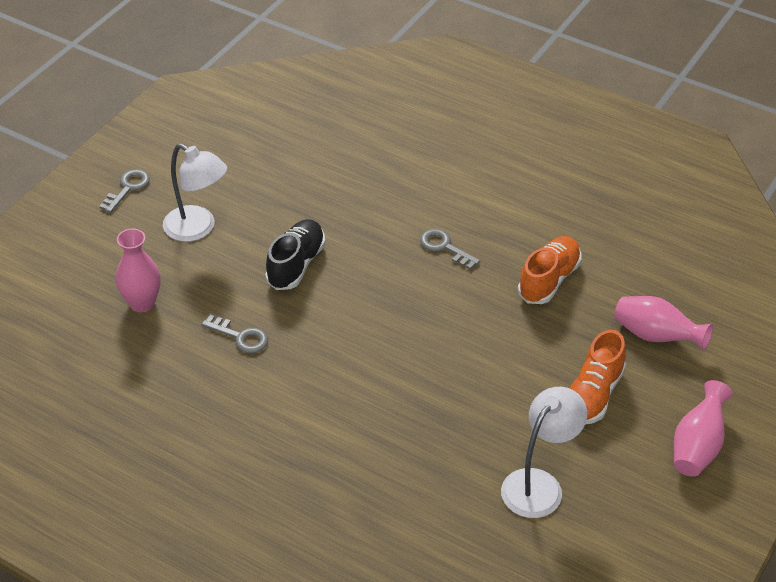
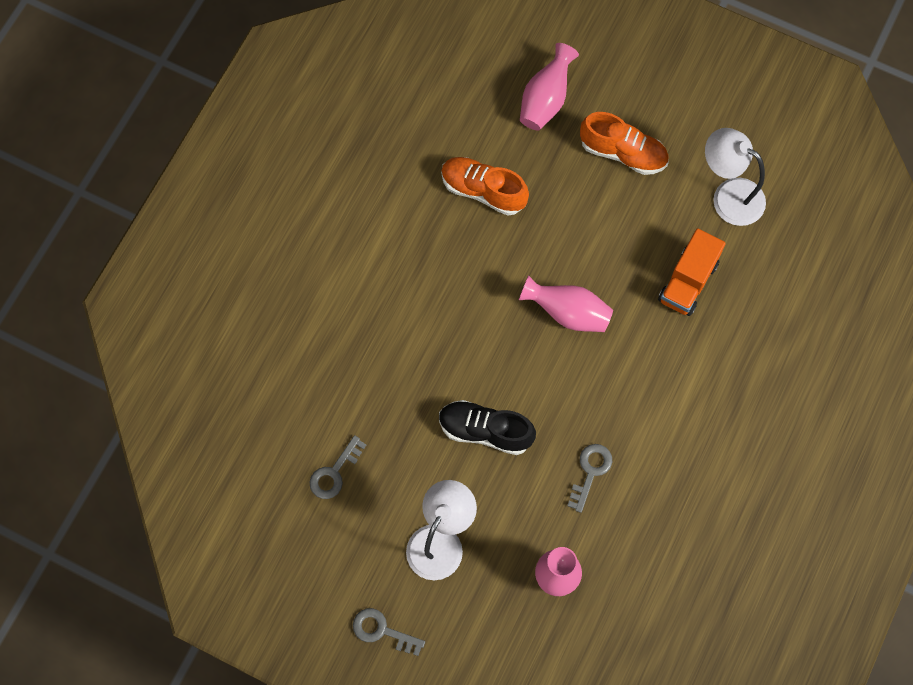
camera: 95 degrees left, 25 degrees up
grey key [420,229,480,270] -> grey key moved to [310,435,366,499]
pink vase [674,380,733,477] -> pink vase moved to [519,275,613,332]
none -> orange truck [658,228,726,316]

